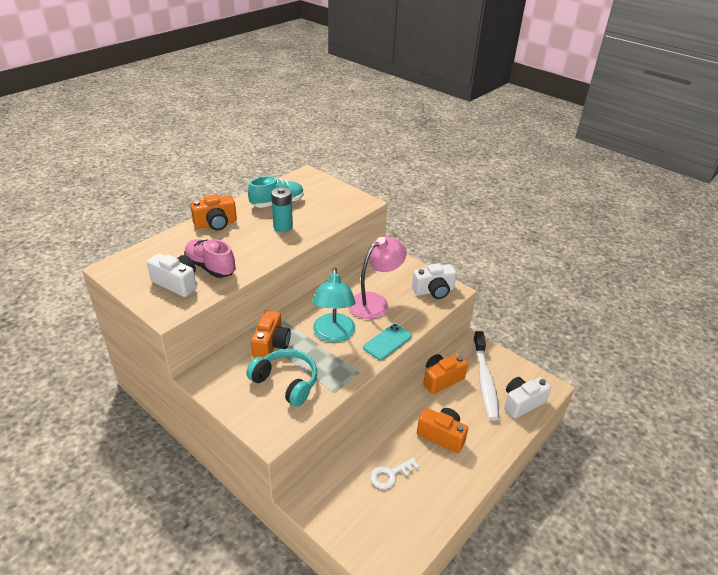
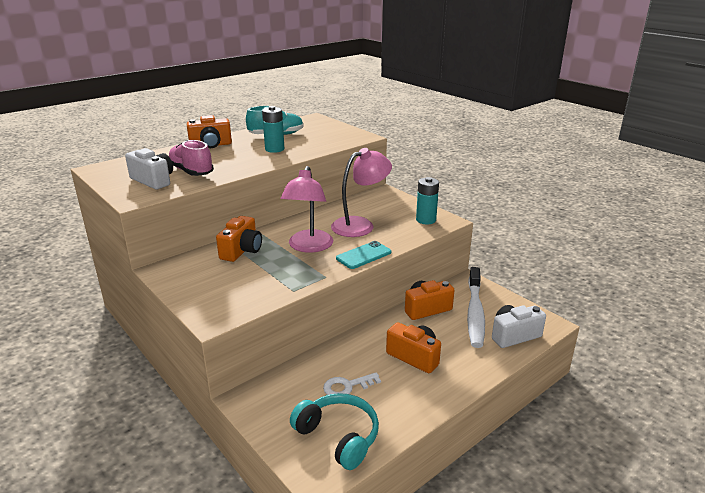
camera: 10 degrees right, 10 degrees down
turquoise headphones [246,349,317,407] -> turquoise headphones moved to [290,393,379,470]
turquoise lamp [312,268,356,343] -> pink lamp [281,166,333,253]
white camera [412,263,457,299] -> turquoise battery [416,177,439,224]

